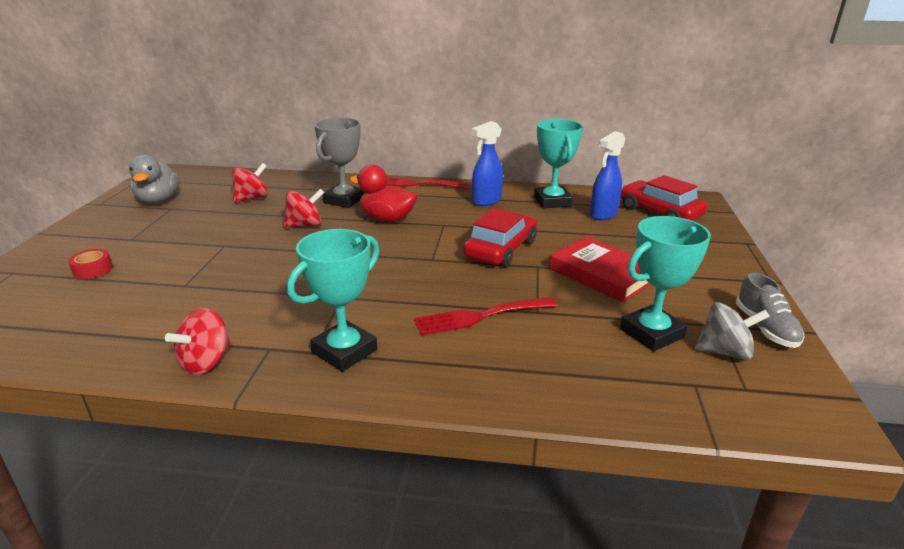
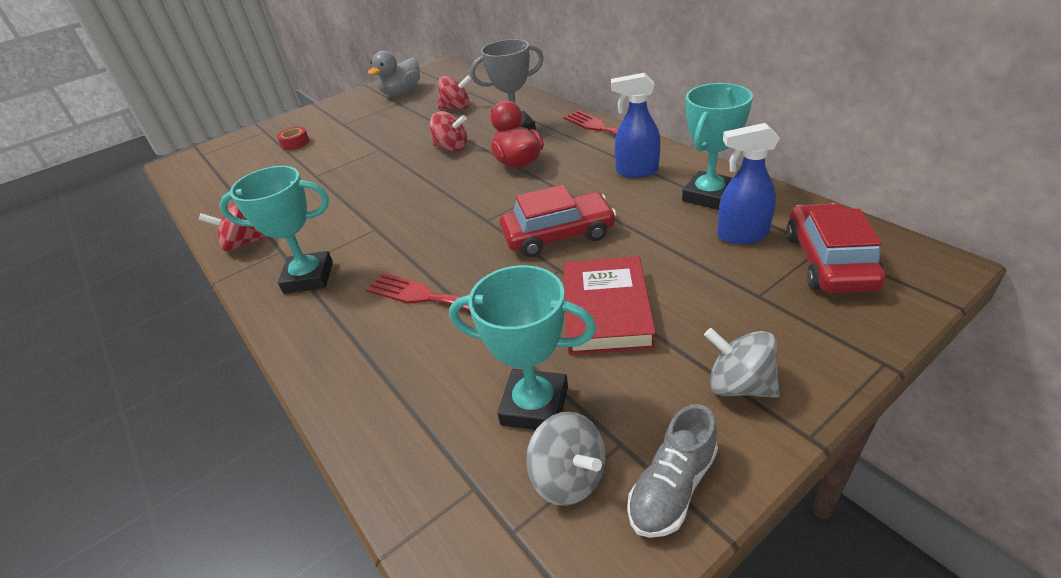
camera: 50 degrees right, 10 degrees up
none -> grey spinning top [704,328,780,398]

